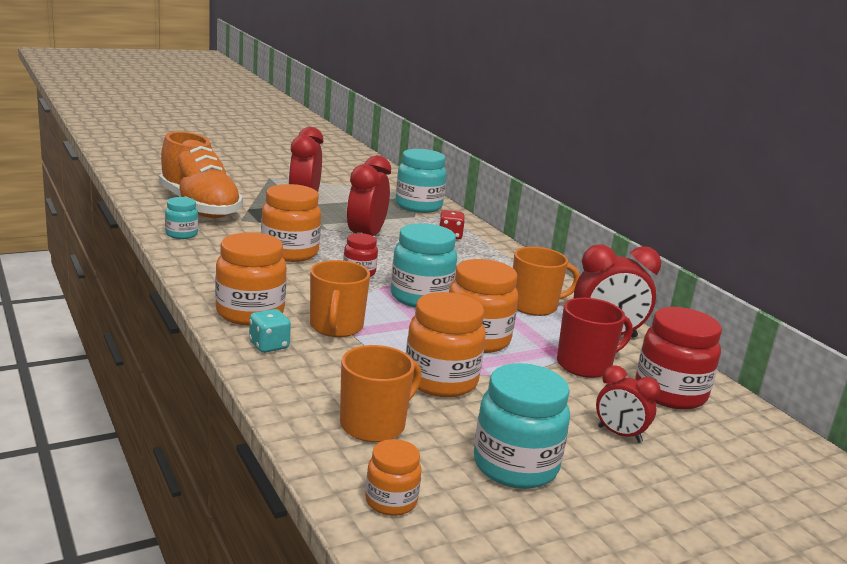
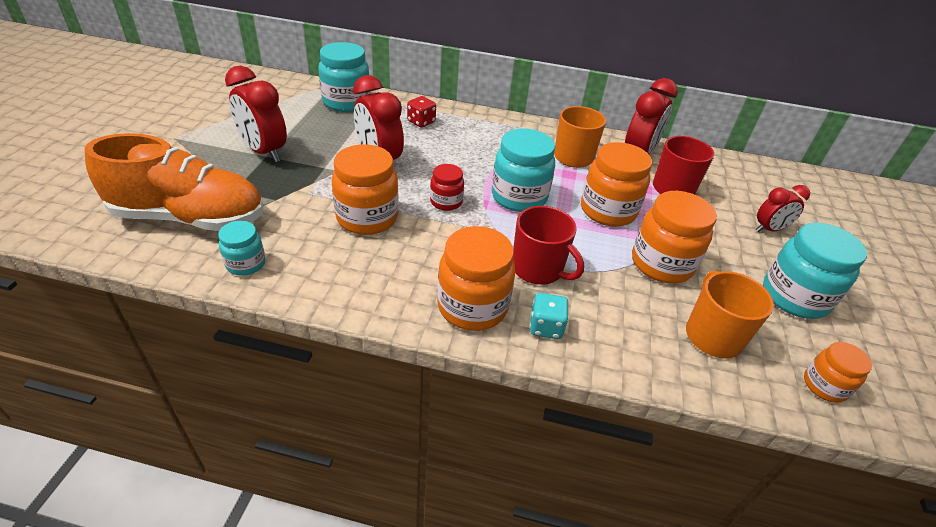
camera: 50 degrees left, 20 degrees up
orange mug [310,260,370,337] -> red mug [513,206,584,285]
red jar [636,307,722,410] -> none

